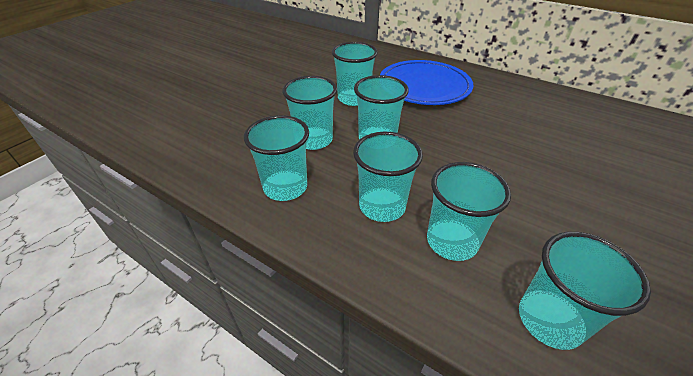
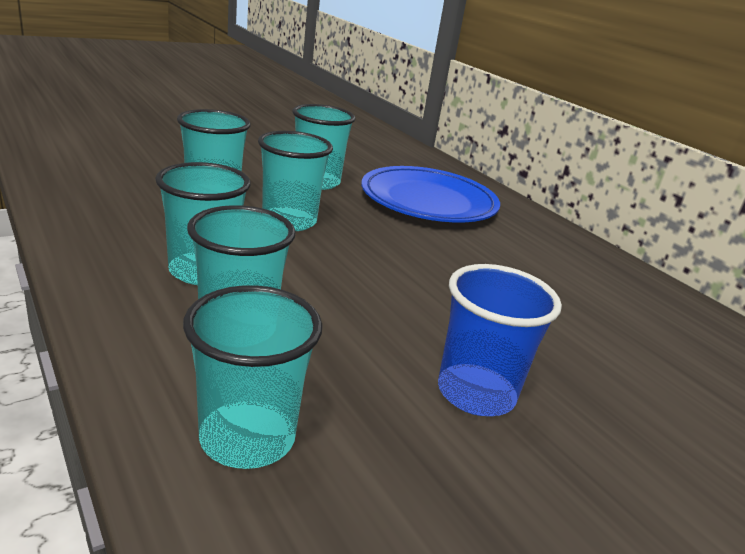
camera: 20 degrees right, 15 degrees down
turquoise cup [244,115,309,201] -> none
none -> blue cup [438,264,562,416]

